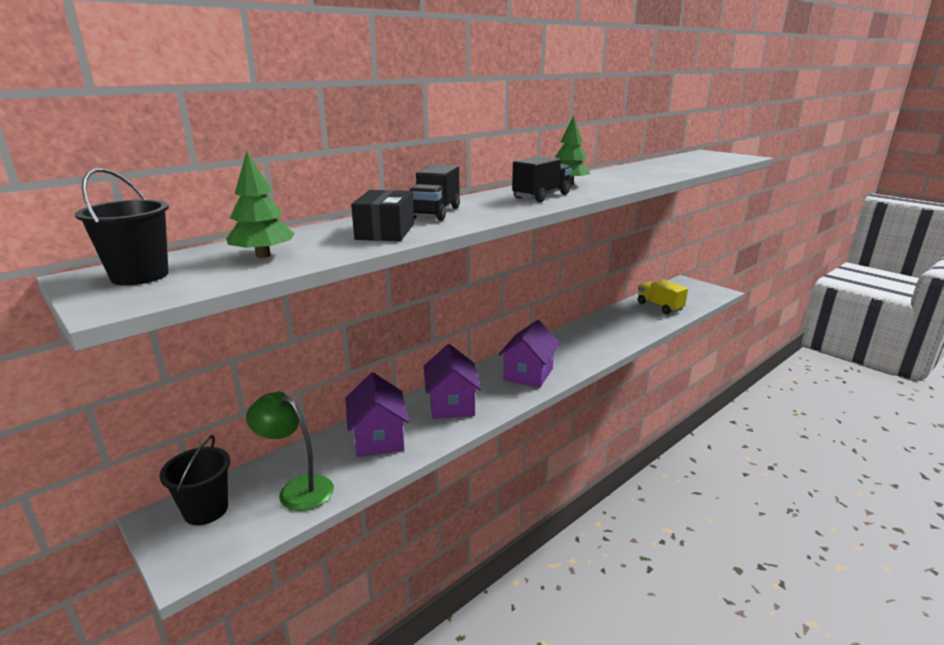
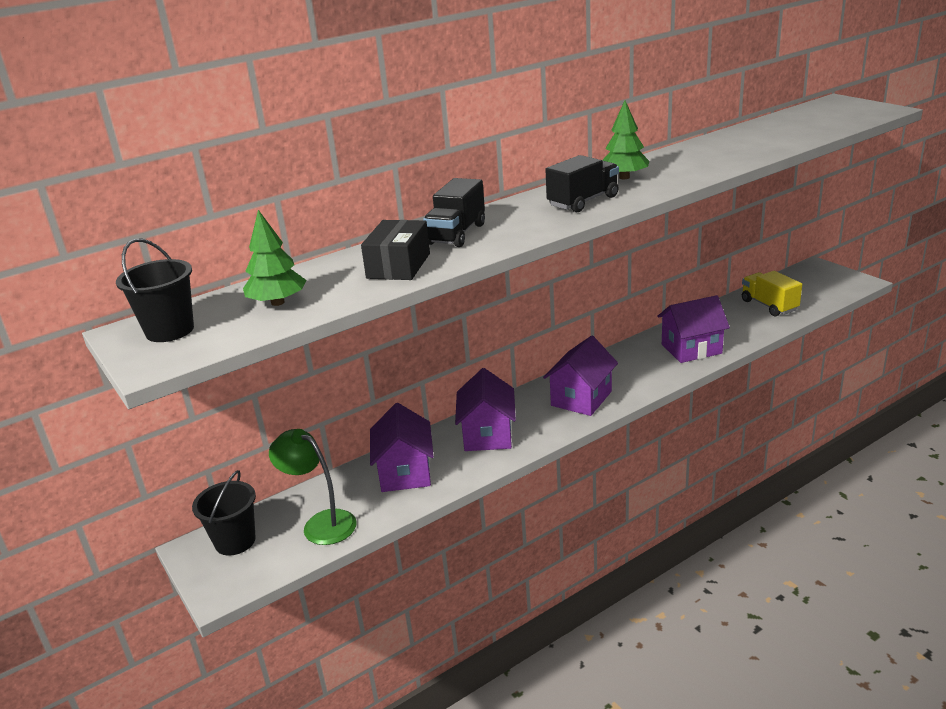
camera: 10 degrees right, 5 degrees up
none -> purple house [657,295,730,363]

